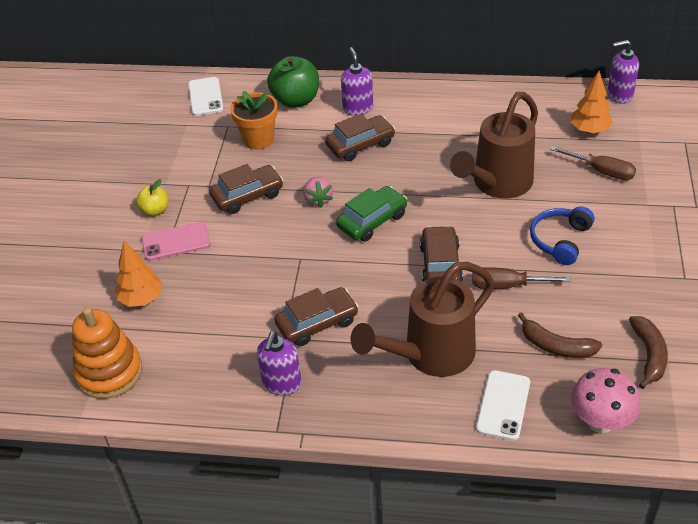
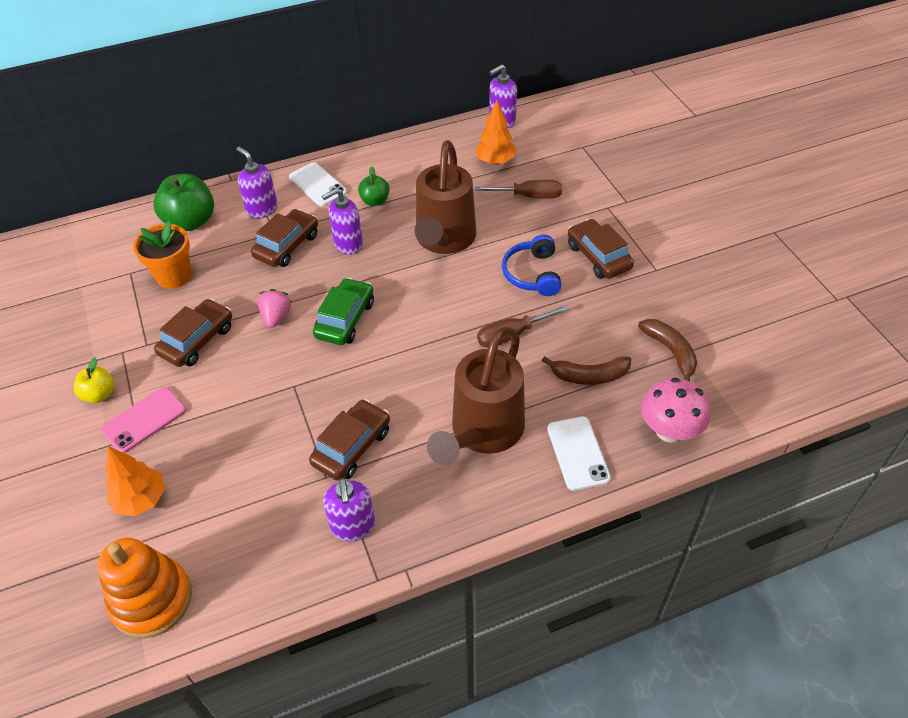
camera: 30 degrees left, 5 degrees up
white phone [188,77,223,116] -> white phone moved to [289,163,347,206]
pink strawberry [303,177,333,208] -> pink strawberry turned 135 degrees counterclockwise [258,289,291,328]
brown car [420,226,463,282] -> brown car moved to [568,219,634,279]
none -> purple soap dispenser [322,188,363,255]
none -> green apple [358,167,390,206]

